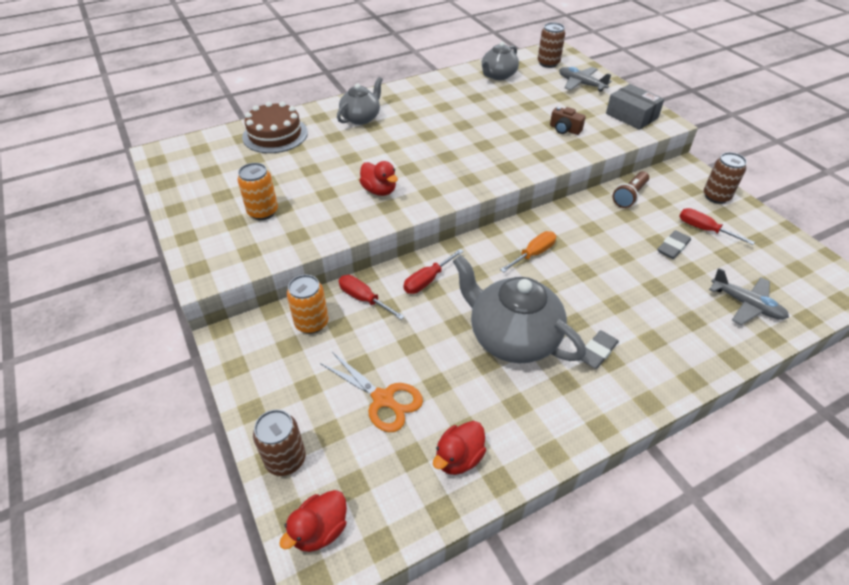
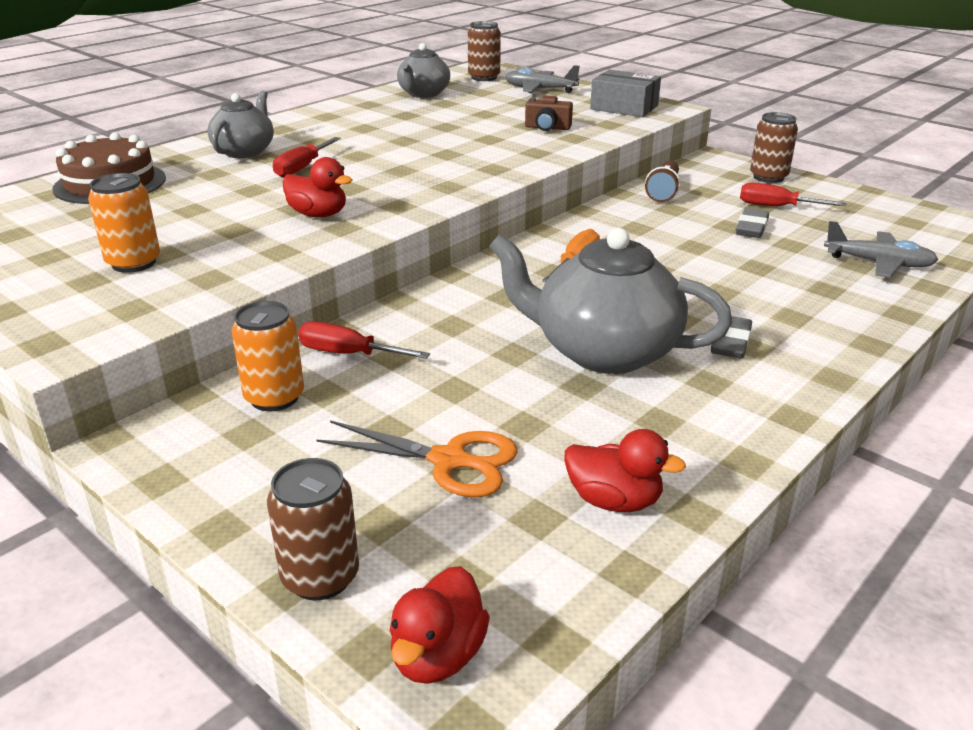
camera: 20 degrees left, 15 degrees down
red screwdriver [403,249,464,294] -> red screwdriver moved to [273,137,341,178]
red duck [433,421,486,475] -> red duck turned 90 degrees counterclockwise [564,429,686,512]

